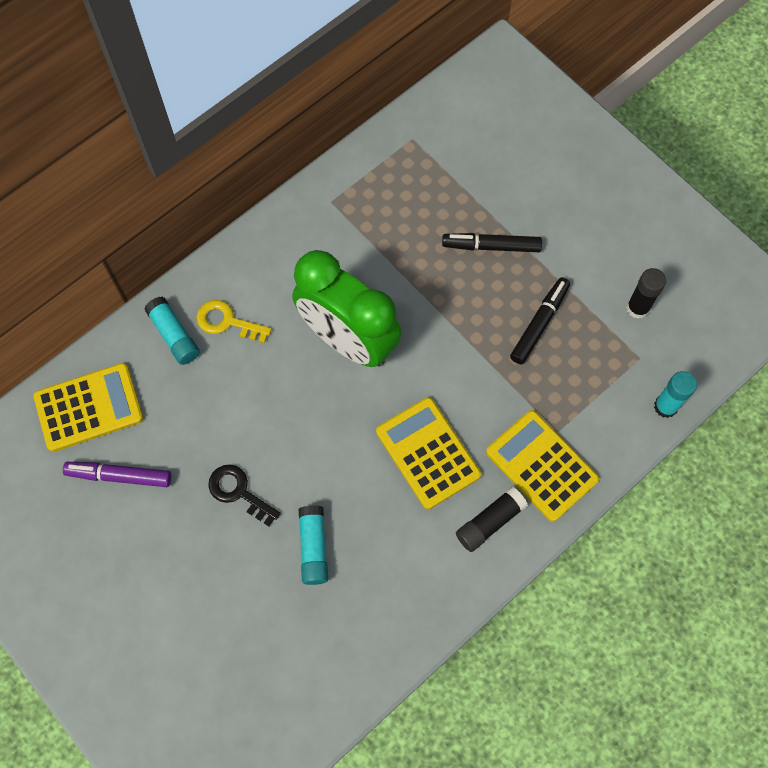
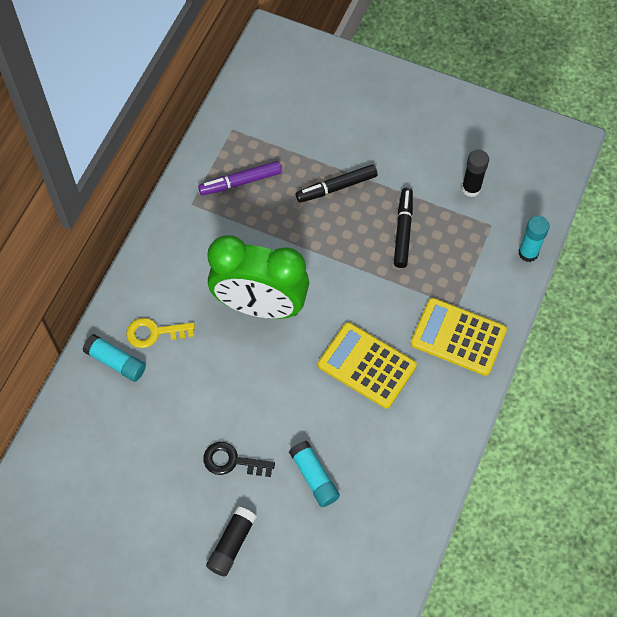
camera: 25 degrees left, 5 degrees down
yellow calculator [33,363,143,452] -> none
purple marker [63,462,171,487] -> purple marker moved to [198,161,282,196]
black glue stick [456,487,528,552] -> black glue stick moved to [206,507,257,577]

